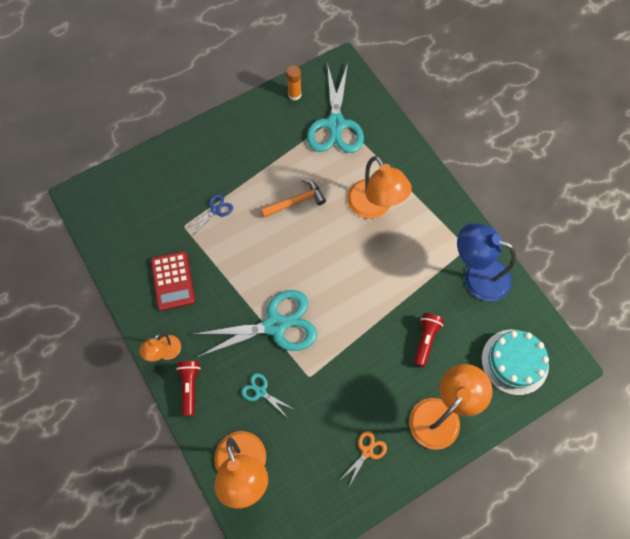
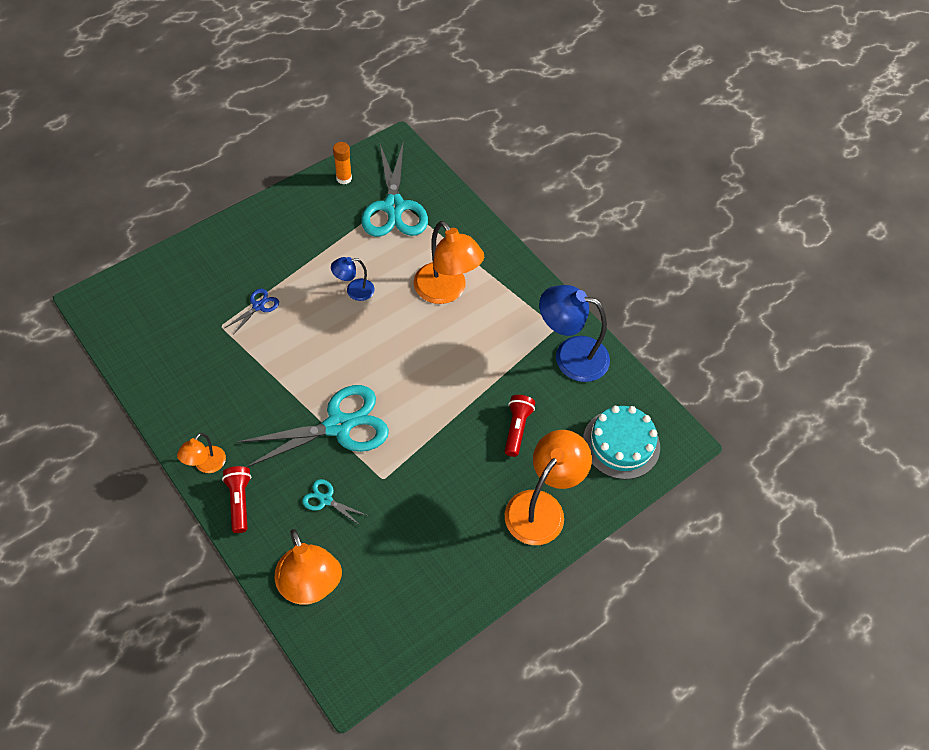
camera: 10 degrees left, 10 degrees down
red calculator [151,251,195,311] -> none
orange hammer [261,179,326,218] -> blue lamp [331,257,374,301]
orange scissors [341,431,387,488] -> none

